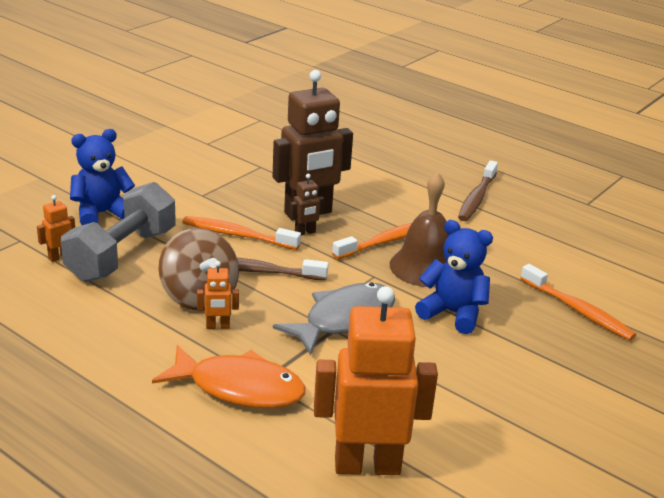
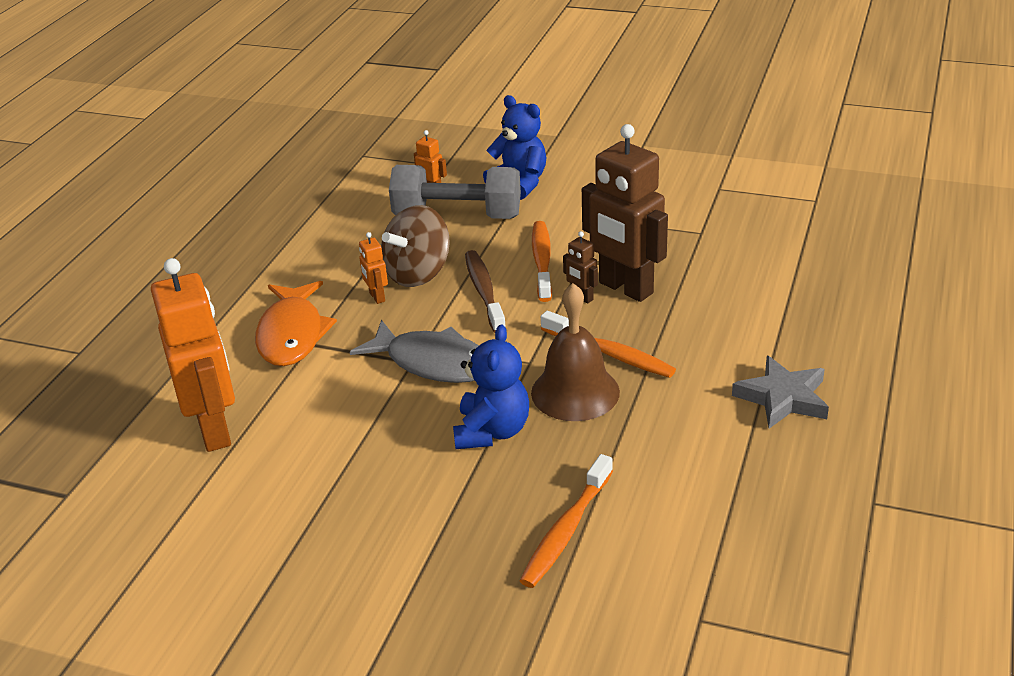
camera: 75 degrees right, 5 degrees up
brown toothbrush [458,160,498,221] -> grey star [732,356,829,429]

